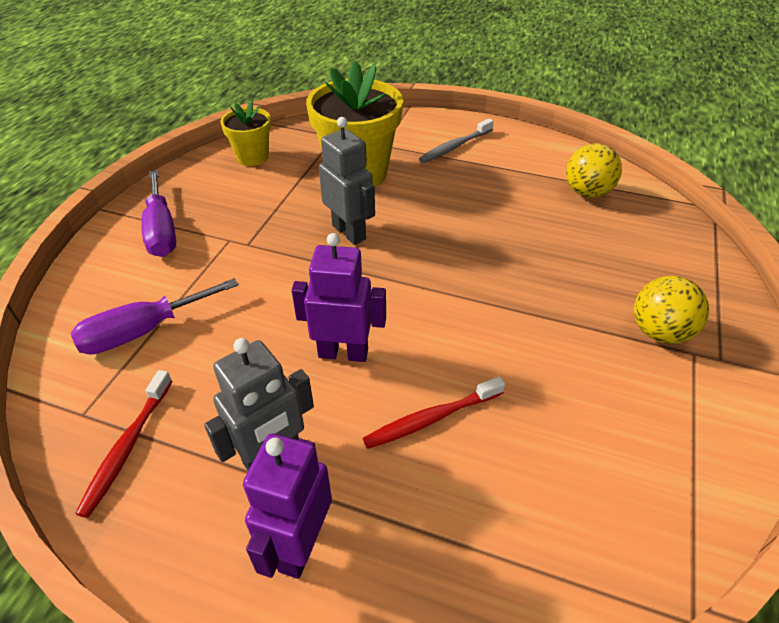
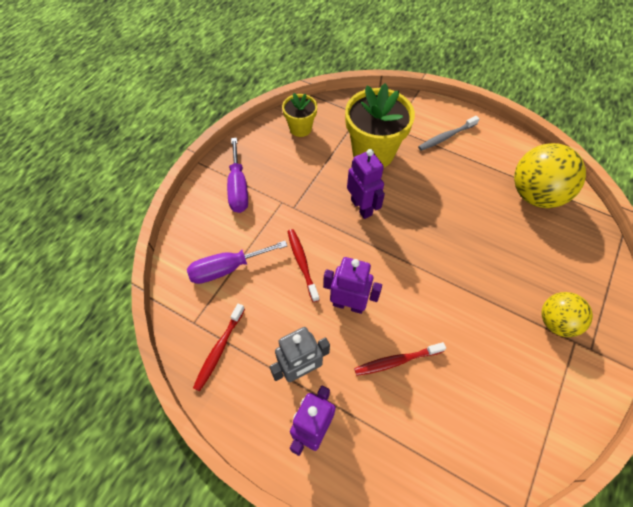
camera: 10 degrees right, 15 degrees up
grey robot [319,117,375,245] -> purple robot [347,149,385,219]
yellow ball [566,144,622,198] -> yellow ball [514,143,586,208], size x1.63
none -> red toothbrush [287,229,319,302]

